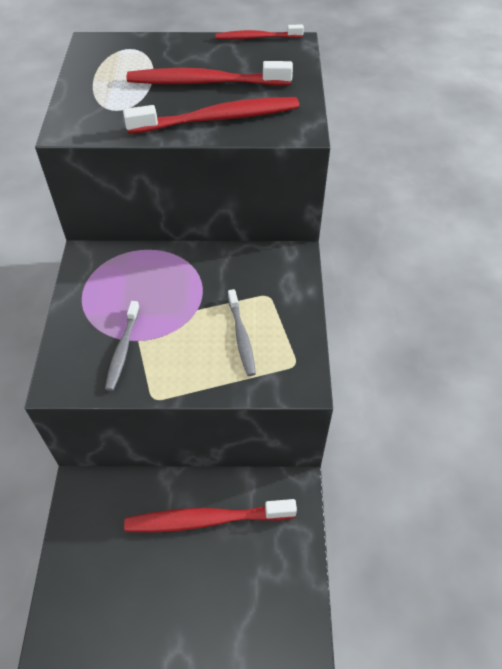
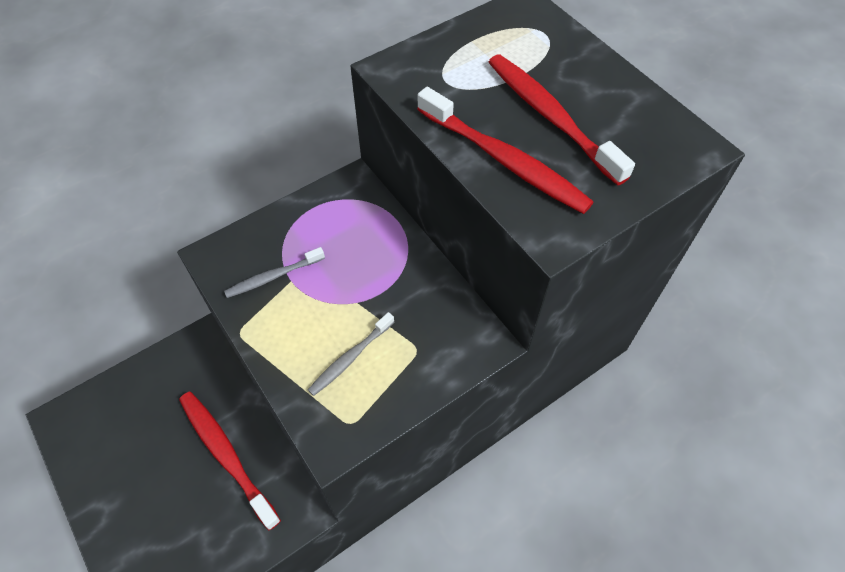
camera: 55 degrees right, 5 degrees up
red toothbrush [216,24,304,40] -> none

